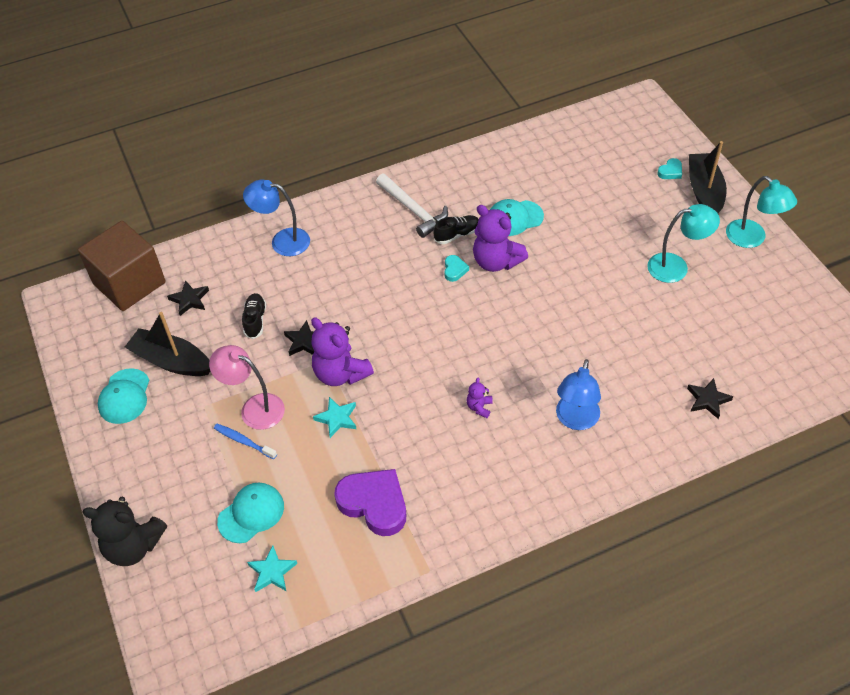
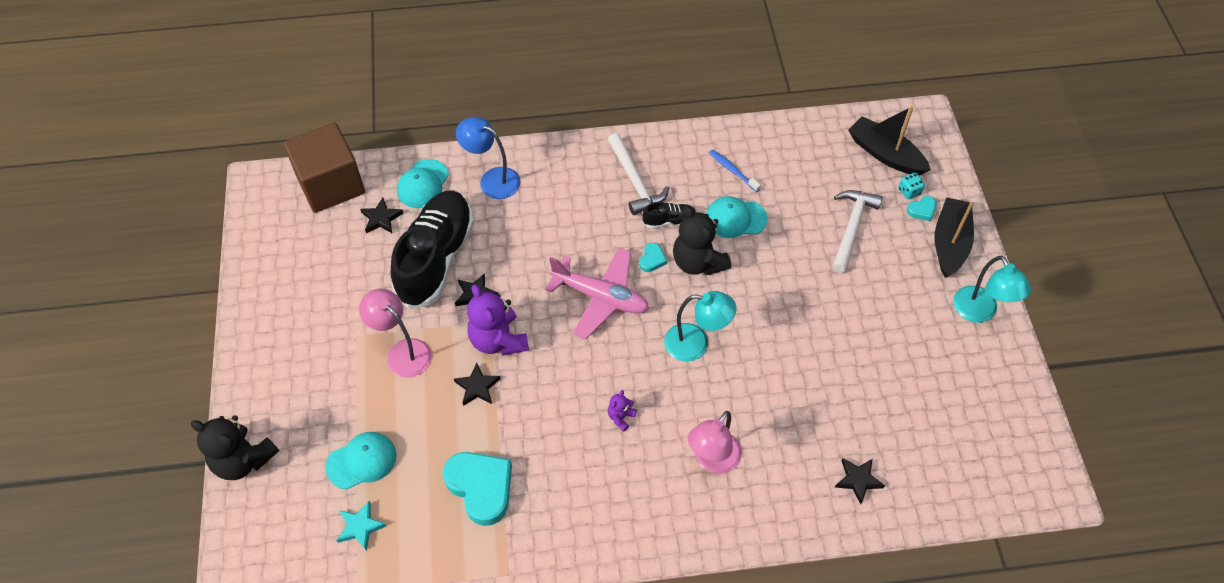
camera: 15 degrees right, 5 degrees up
turquoise cap [98,368,149,424] -> turquoise cap moved to [397,159,449,208]
black boat [125,312,210,376] -> black boat moved to [848,106,931,176]
blue toothbrush [214,424,277,459] -> blue toothbrush moved to [709,149,761,192]
black shoe [242,293,266,339] -> black shoe [391,191,474,309], size x2.45
turquoise star [313,397,356,438] -> black star [454,363,500,406]
purple heart [334,469,406,536] -> turquoise heart [443,452,512,526]
purple teddy bear [473,205,528,272] -> black teddy bear [673,206,731,275]
blue lamp [556,359,601,430] -> pink lamp [688,411,742,474]
turquoise lamp [647,204,720,283] -> turquoise lamp moved to [664,291,736,362]
none -> pink plane [545,248,649,339]
none -> white hammer [832,190,883,273]
none -> turquoise dice [899,173,925,199]

